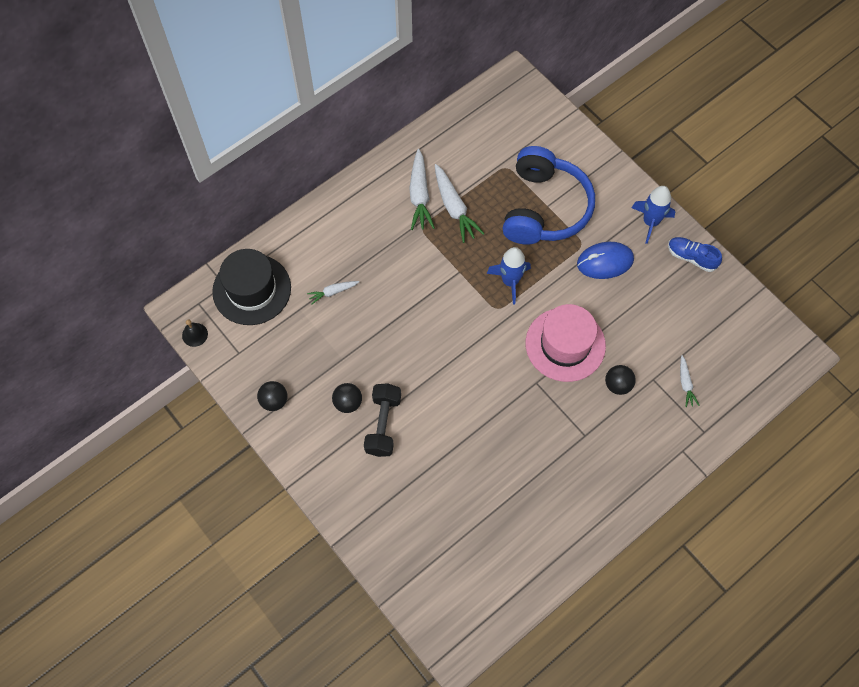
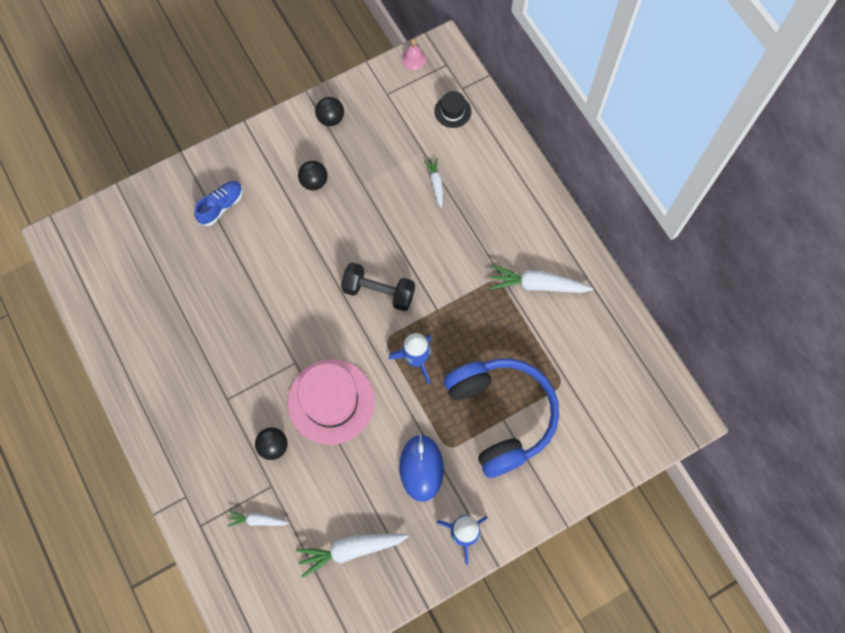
camera: 100 degrees right, 5 degrees up
black bell [182,320,208,347] -> pink bell [401,39,426,70]
black hat [212,249,291,325] -> black hat [434,91,471,128], size x0.47
black dumbbell [364,383,401,457] -> black dumbbell moved to [341,262,415,311]
white carrot [435,164,485,243] -> white carrot moved to [296,533,409,578]
blue headphones [502,146,595,245] -> blue headphones turned 135 degrees counterclockwise [444,358,559,478]
blue shoe [668,237,722,272] -> blue shoe moved to [194,181,243,226]

